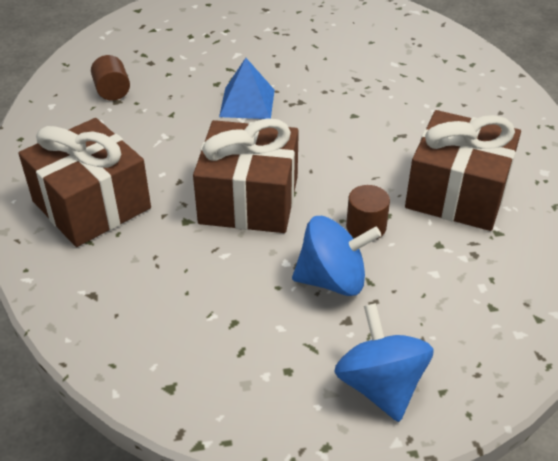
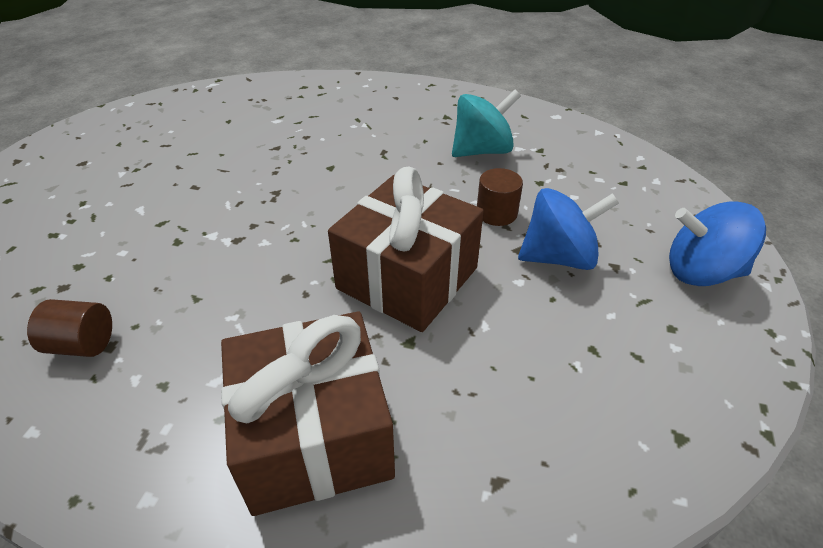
camera: 65 degrees left, 0 degrees up
blue pyramid [219,58,275,119] -> none
blue spinning top [292,216,381,296] -> blue spinning top turned 60 degrees clockwise [518,188,619,270]
brown gift [405,110,521,231] -> turquoise spinning top [452,89,521,157]

